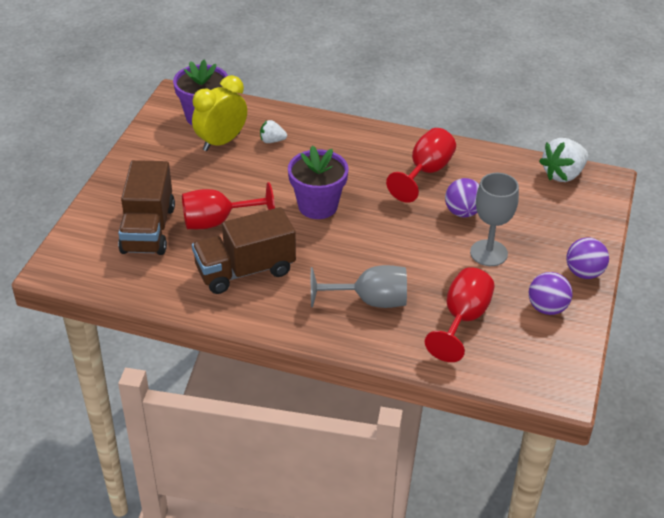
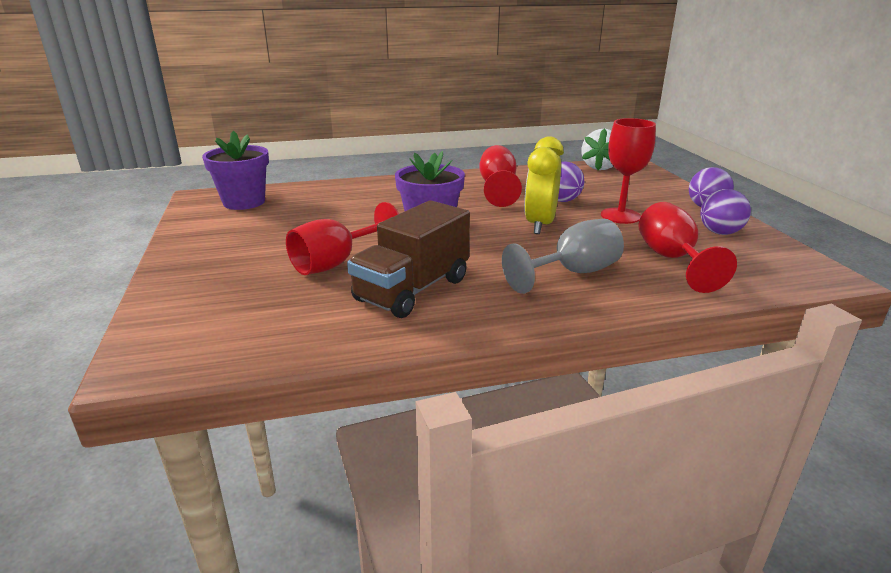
camera: 30 degrees left, 15 degrees down
brown truck [118,160,175,255] -> none
yellow clock [192,75,247,151] -> yellow clock moved to [524,136,564,234]
white strawberry [260,120,287,143] -> none
grey goblet [470,173,519,266] -> red goblet [601,118,656,224]

